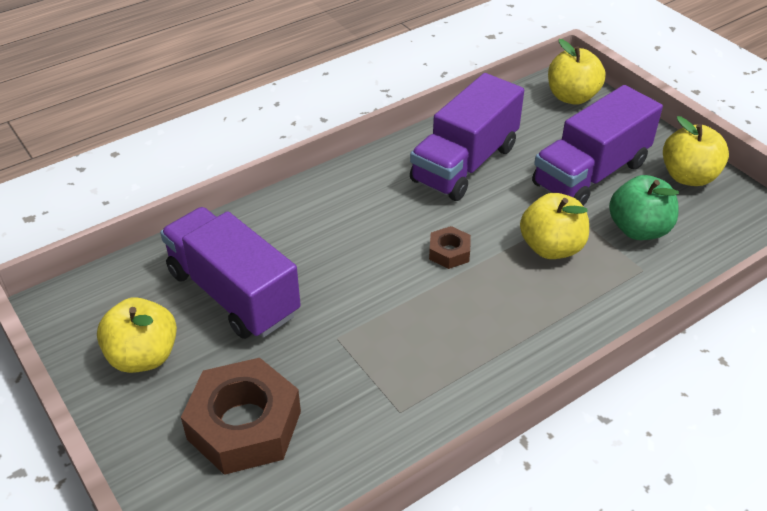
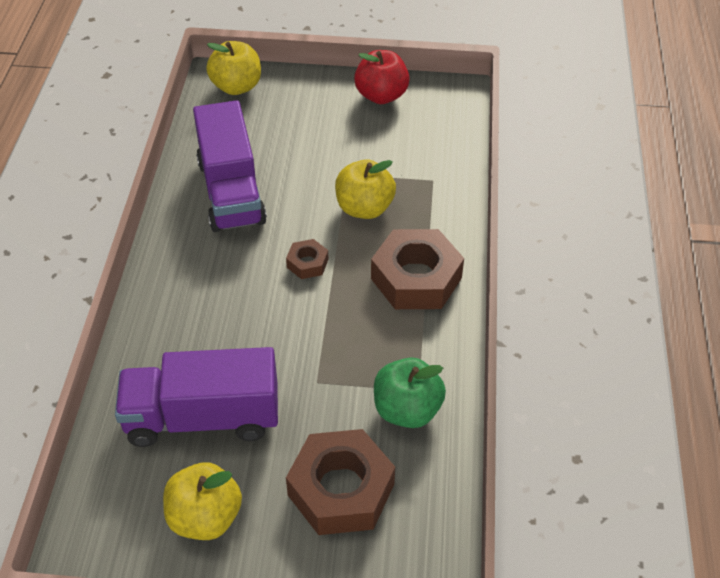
camera: 50 degrees left, 5 degrees up
purple truck [532,85,663,206] -> none
green apple [609,175,679,240] -> green apple moved to [374,357,446,428]
yellow apple [663,116,729,186] -> red apple [354,50,410,104]
none -> brown nut [371,229,464,309]

